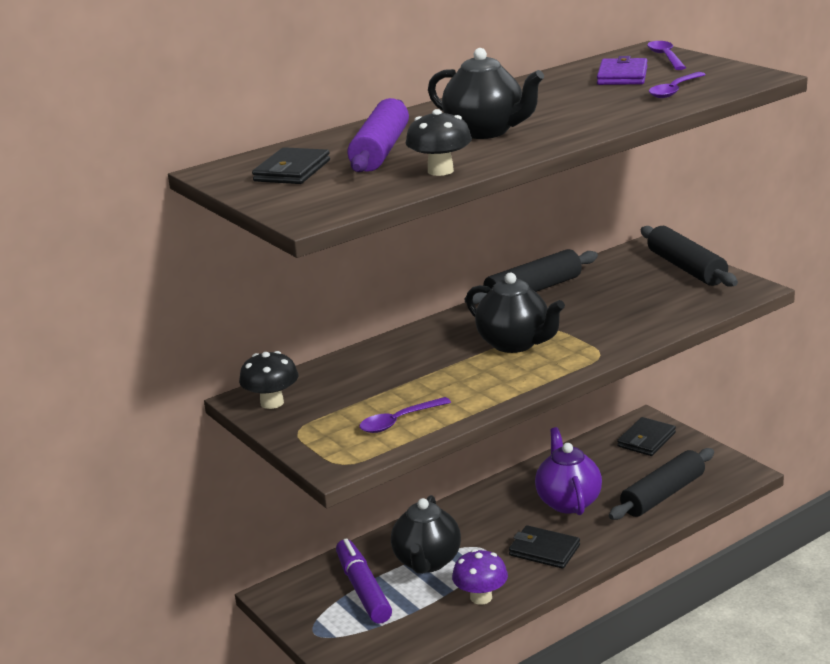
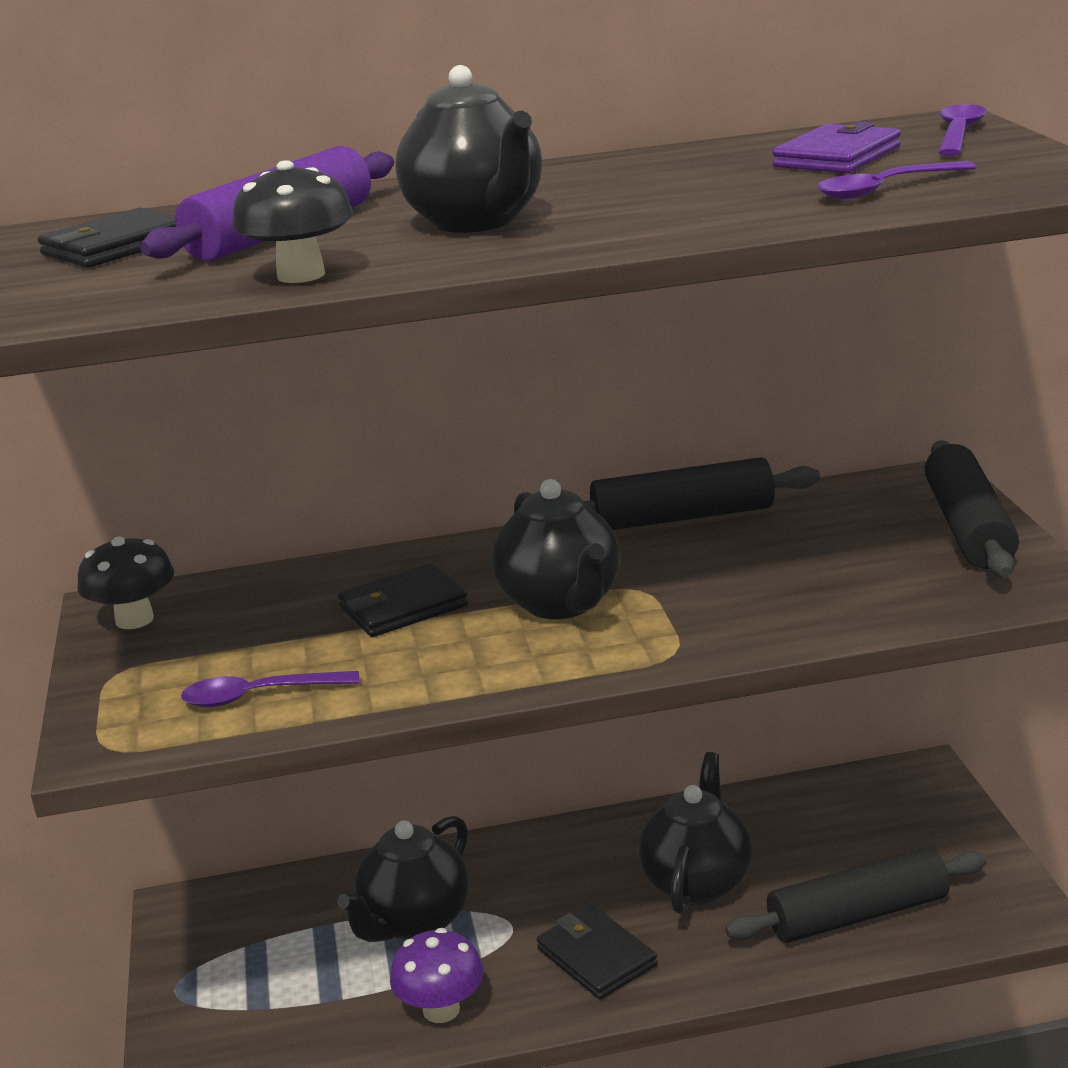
camera: 25 degrees right, 0 degrees up
purple marker [336,538,392,624] -> none
purple teapot [535,427,602,515] -> black teapot [638,752,753,914]
black wallet [617,417,676,456] -> black wallet moved to [338,563,468,637]

